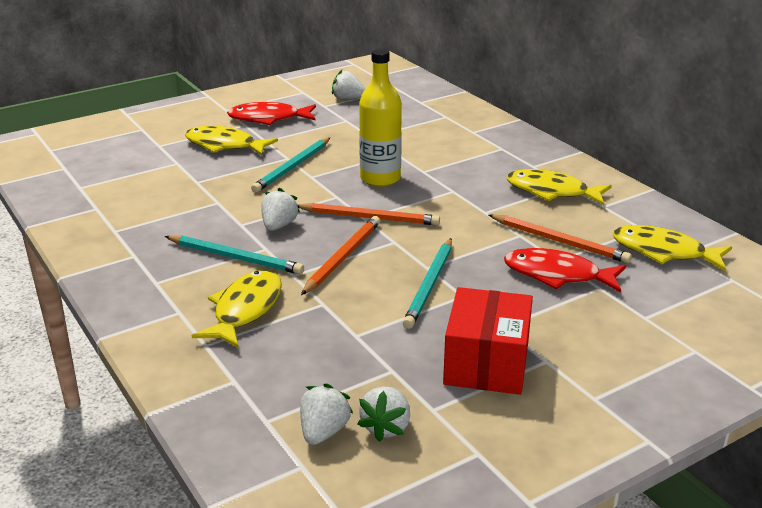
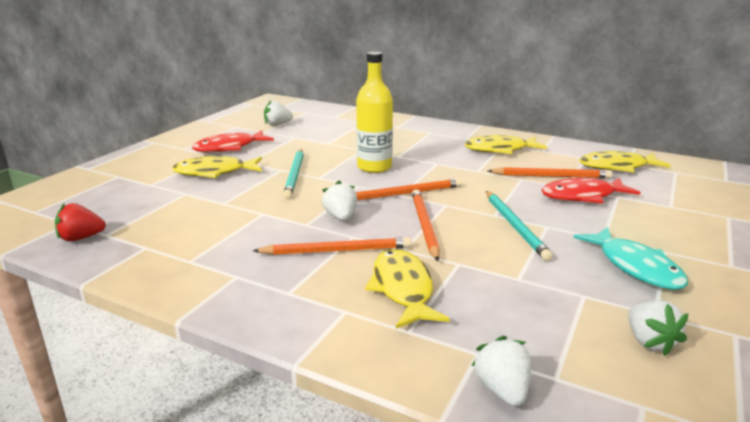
camera: 30 degrees left, 5 degrees down
turquoise pencil [165,235,304,275] -> orange pencil [253,237,412,255]
white strawberry [300,384,353,445] -> white strawberry moved to [472,336,531,407]
red box [443,287,533,395] -> turquoise fish [573,227,688,290]
none -> red strawberry [55,203,106,241]

